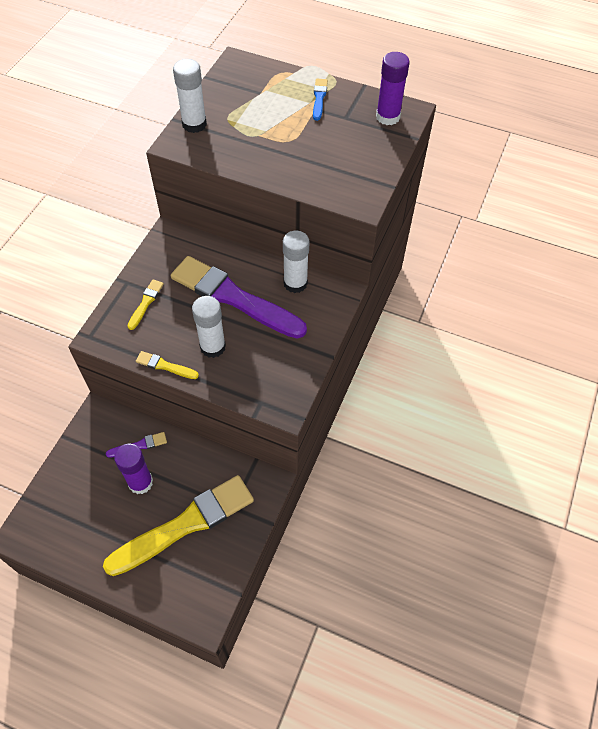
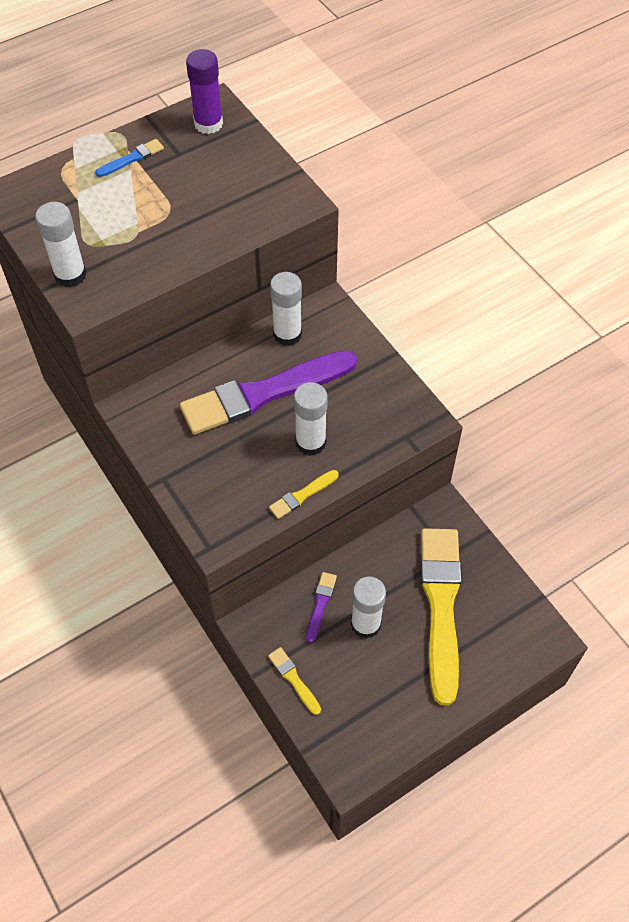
camera: 55 degrees left, 0 degrees up
purple glue stick [114,444,153,494] -> white glue stick [351,577,386,639]
yellow brush [127,280,164,330] -> yellow brush moved to [268,647,321,715]
blue brush [313,79,328,121] -> blue brush turned 105 degrees clockwise [95,139,164,177]

